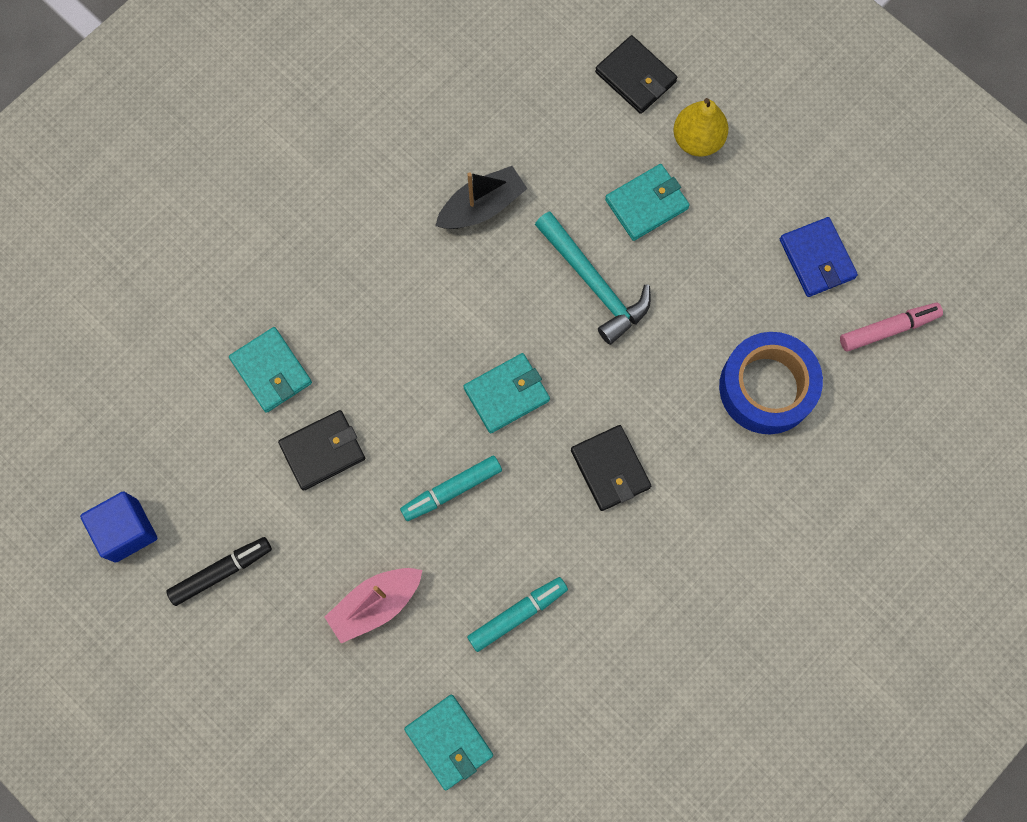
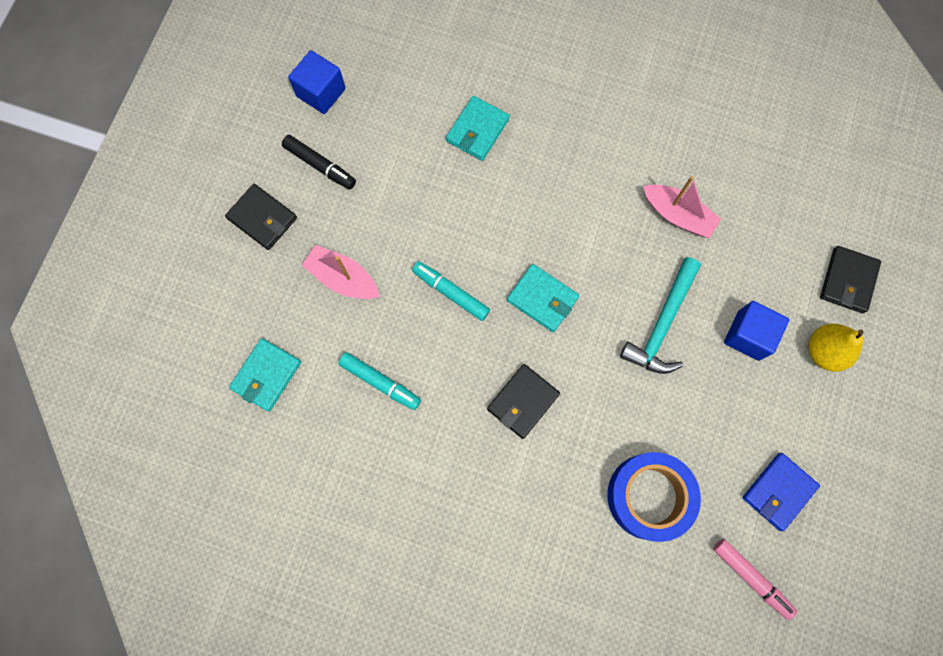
camera: 65 degrees right, 0 degrees up
black wallet [278,410,365,491] -> black wallet moved to [225,184,297,250]
black boat [435,166,527,229] -> pink boat [643,176,721,238]
turquoise wallet [605,164,690,241] -> blue cube [724,301,789,361]

